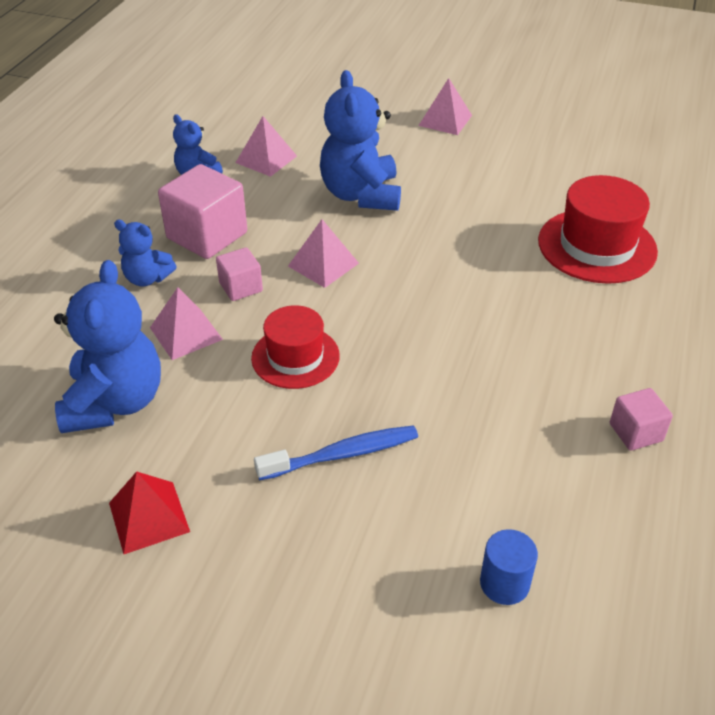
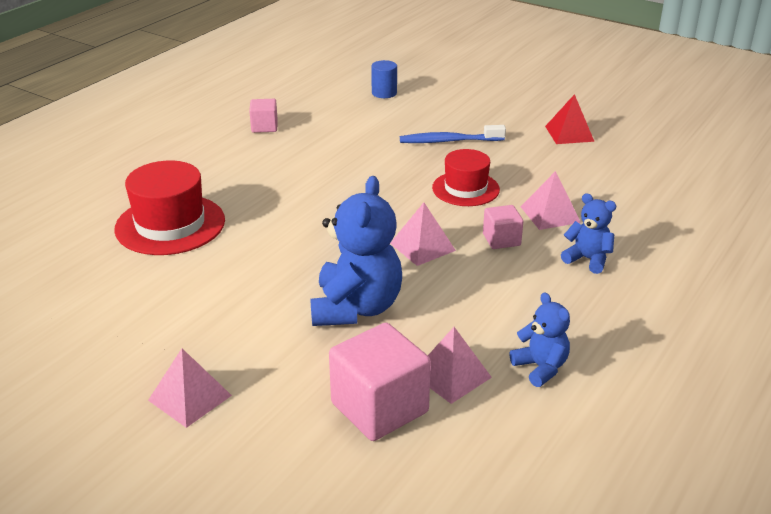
camera: 165 degrees left, 10 degrees down
blue teddy bear [54,260,161,433] -> none
pink cube [158,164,247,259] -> pink cube moved to [329,323,431,441]

